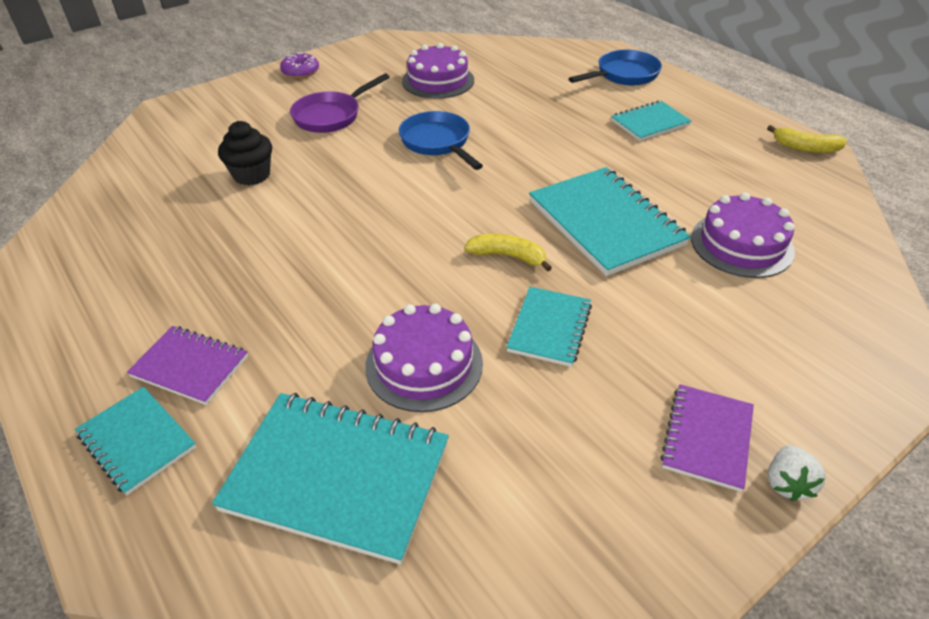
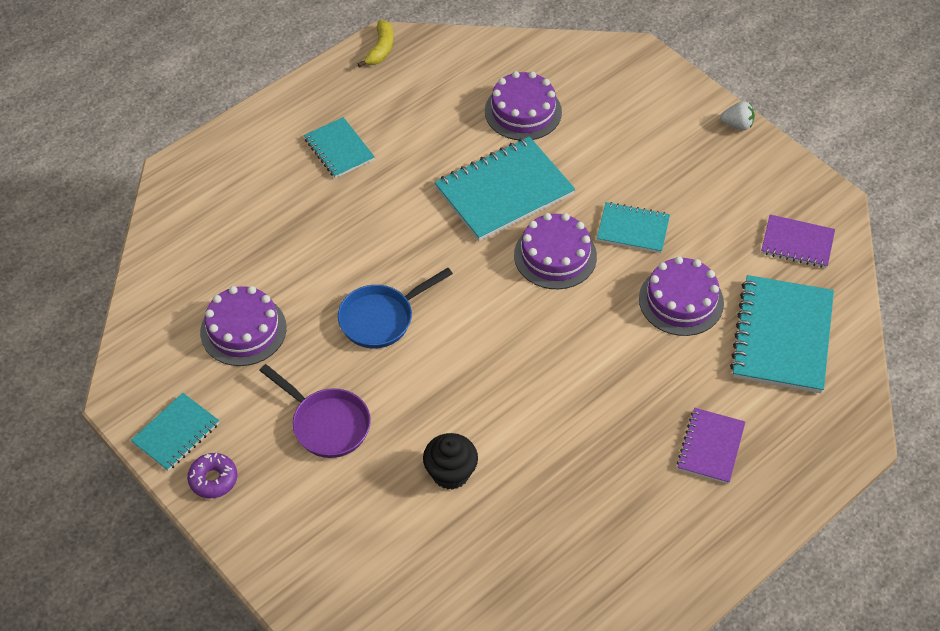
camera: 95 degrees left, 10 degrees up
turquoise notebook [75,387,196,495] -> turquoise notebook moved to [131,393,219,471]
yellow banana [464,234,552,272] -> purple cake [514,213,597,289]
blue pan [569,50,662,85] -> none
purple notebook [661,384,754,492] -> purple notebook moved to [761,214,835,268]

